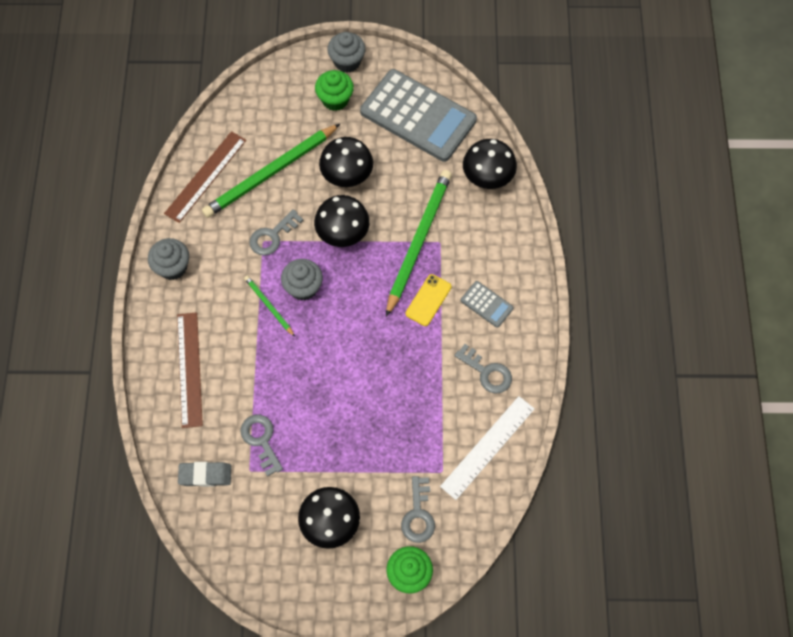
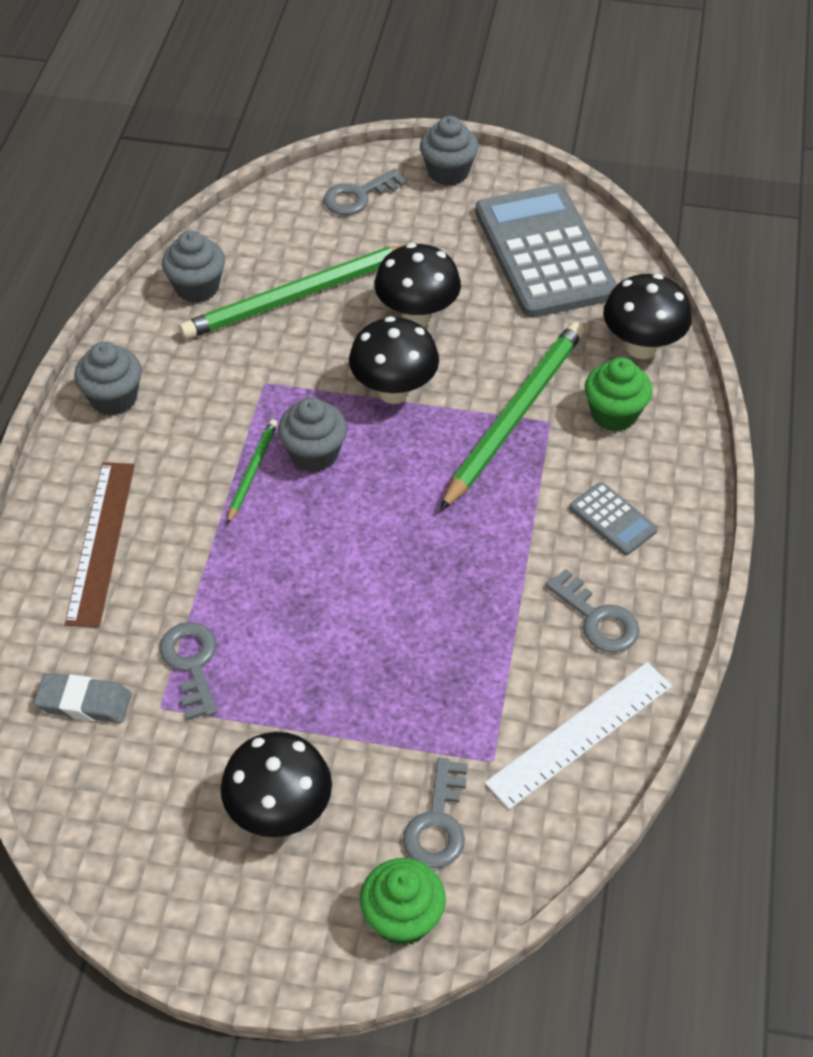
camera: 10 degrees right, 15 degrees down
brown ruler [164,131,246,223] -> grey cupcake [162,231,225,303]
green pencil [244,275,295,337] -> green pencil turned 45 degrees clockwise [227,419,278,524]
grey key [249,209,303,255] -> grey key moved to [324,168,407,215]
green cupcake [315,70,354,111] -> green cupcake moved to [584,357,653,432]
grey calculator [360,69,477,162] -> grey calculator turned 150 degrees counterclockwise [475,184,617,318]
yellow phone [406,274,452,326] -> none

